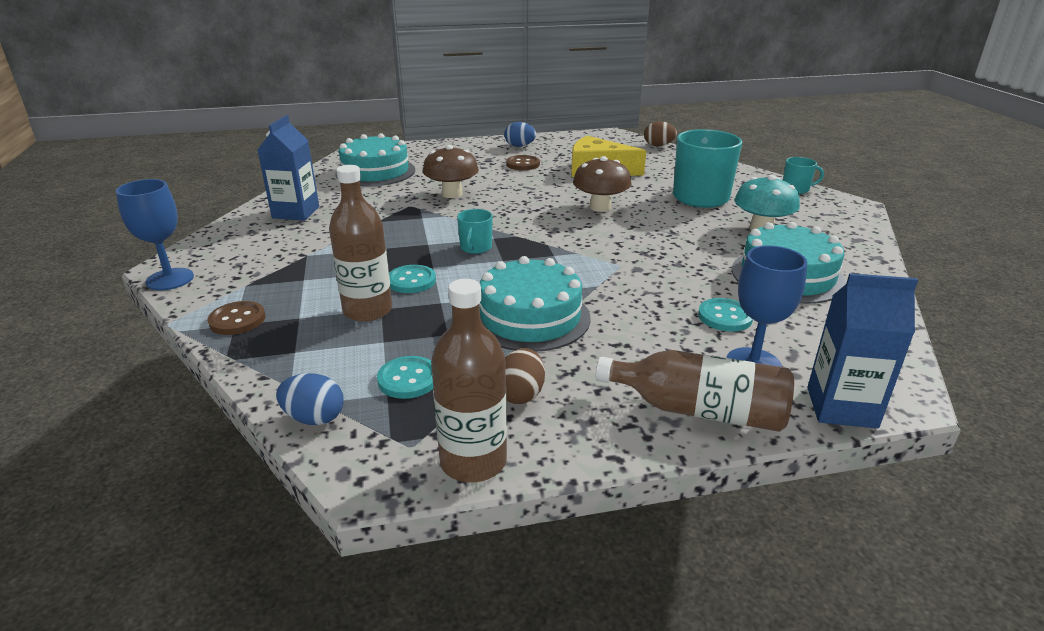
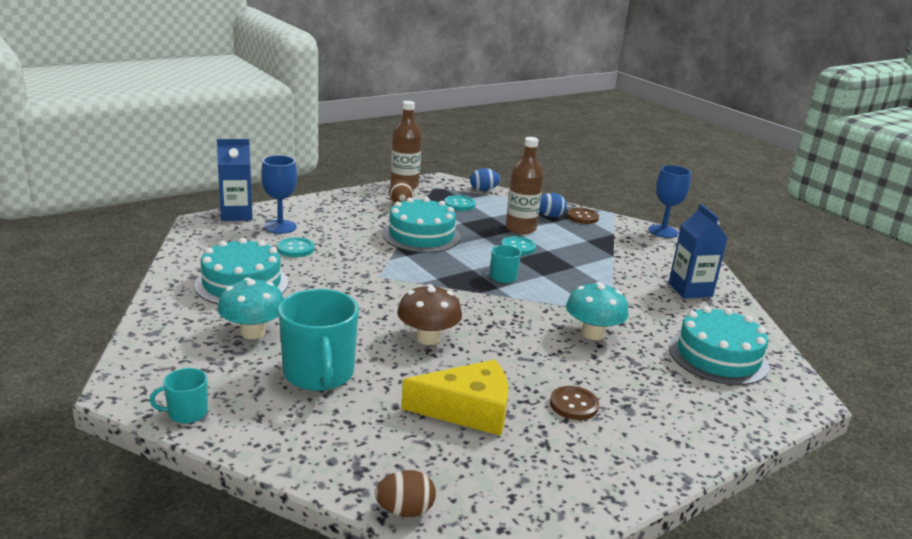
camera: 155 degrees right, 5 degrees down
brown mushroom [423,145,479,198] -> turquoise mushroom [566,282,629,340]
blue egg [504,122,536,147] -> blue egg moved to [539,193,567,217]
brown bottle [596,350,794,432] -> none

